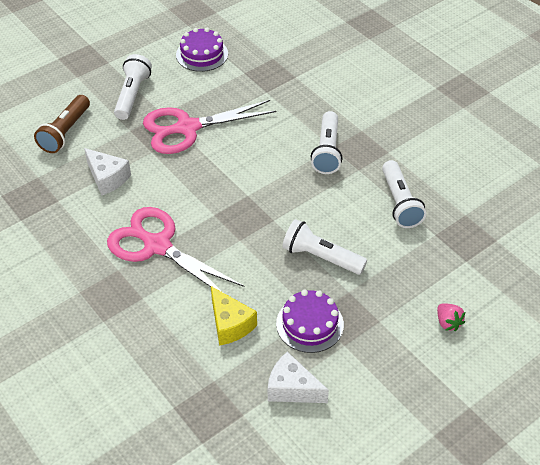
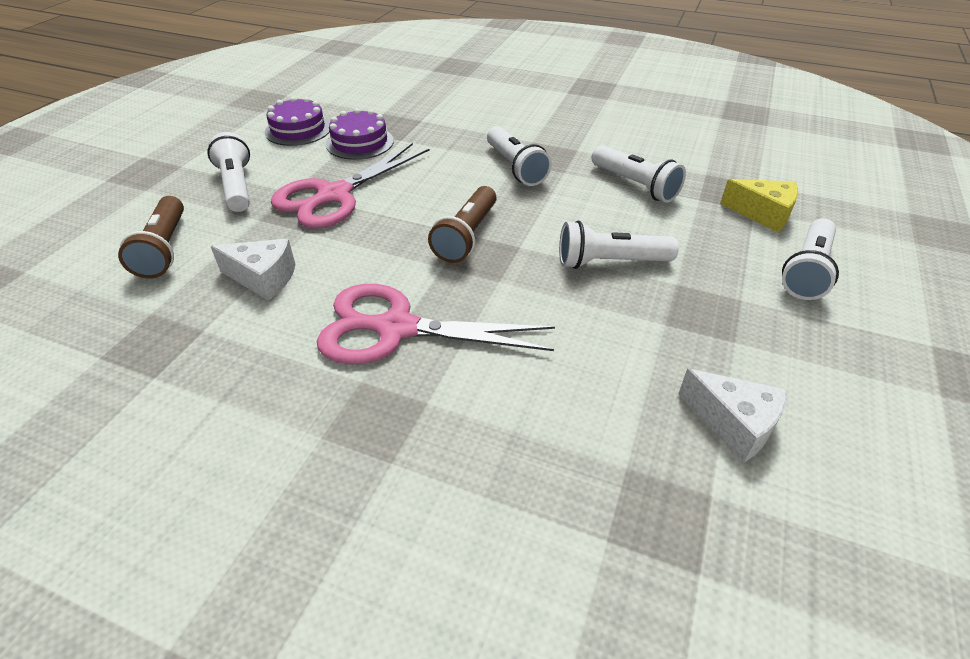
camera: 30 degrees left, 5 degrees down
yellow cheese [211,286,257,346] -> yellow cheese moved to [720,179,798,232]
white cheese [268,352,329,403] -> white cheese turned 135 degrees counterclockwise [678,368,787,463]
purple cake [276,290,344,353] -> purple cake moved to [326,108,394,160]
pink strawberry [437,303,465,331] -> white flashlight [782,218,839,300]
none -> brown flashlight [428,186,497,263]

